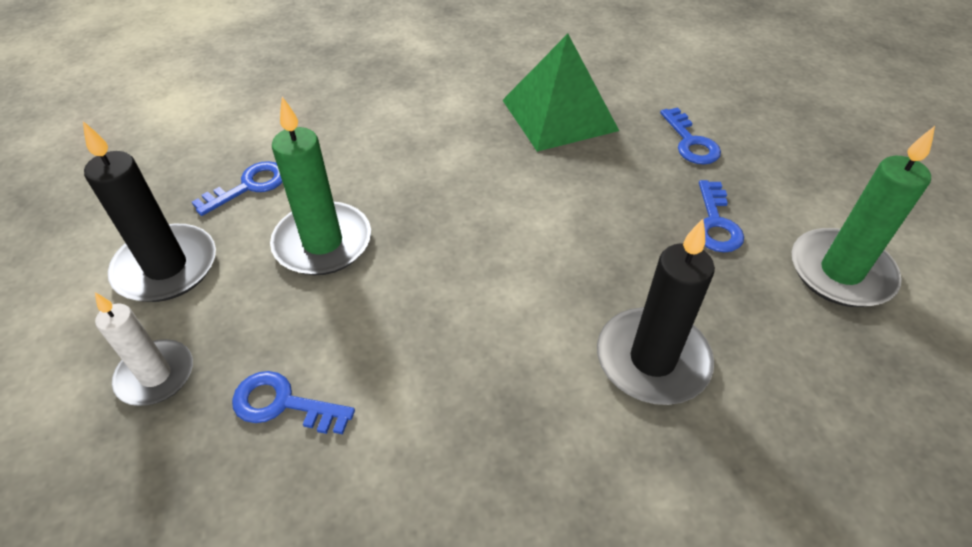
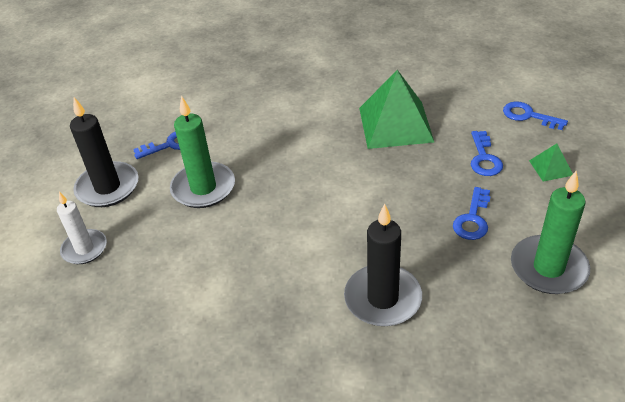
camera: 20 degrees right, 5 degrees down
blue key [232,371,355,434] -> blue key moved to [503,101,568,130]
none -> green pyramid [529,143,573,182]

